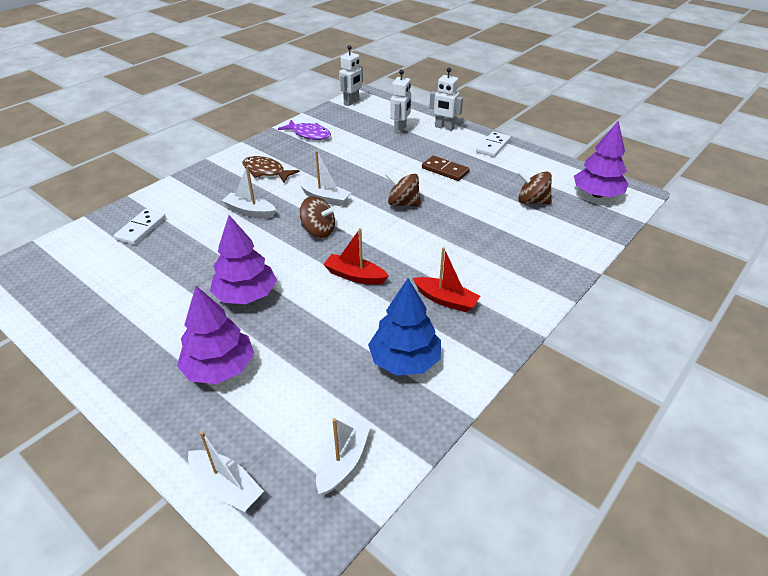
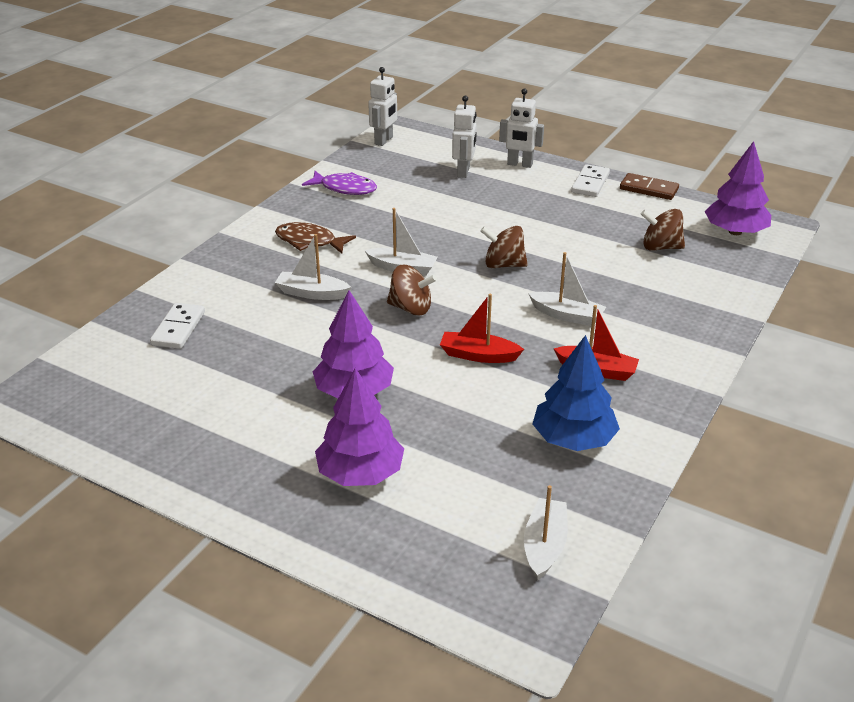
camera: 10 degrees left, 5 degrees down
white boat [188,431,264,512] -> white boat moved to [528,252,606,326]
brown domino [422,156,470,181] -> brown domino moved to [620,173,679,200]

